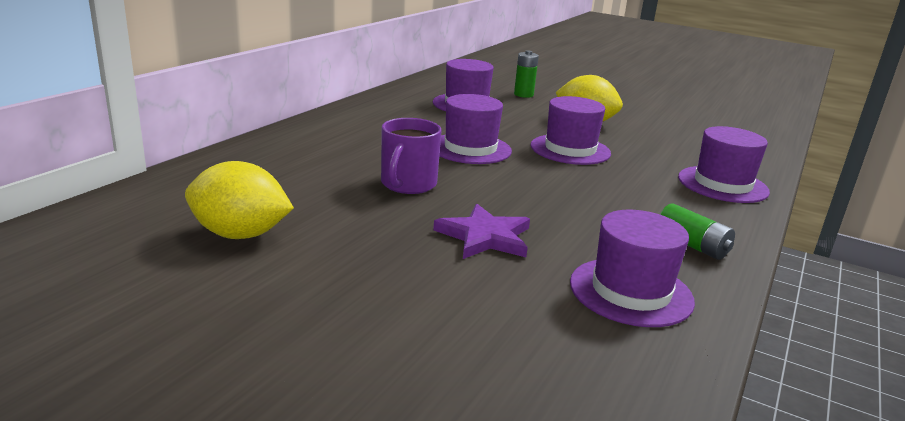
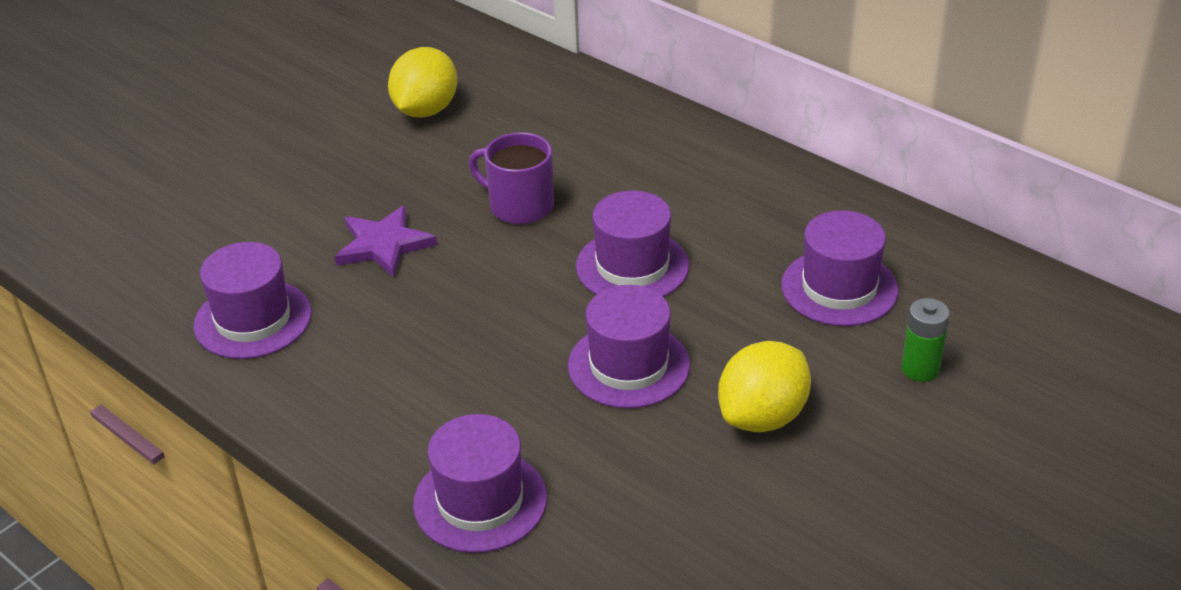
camera: 105 degrees right, 15 degrees up
green battery [660,204,735,260] -> none

